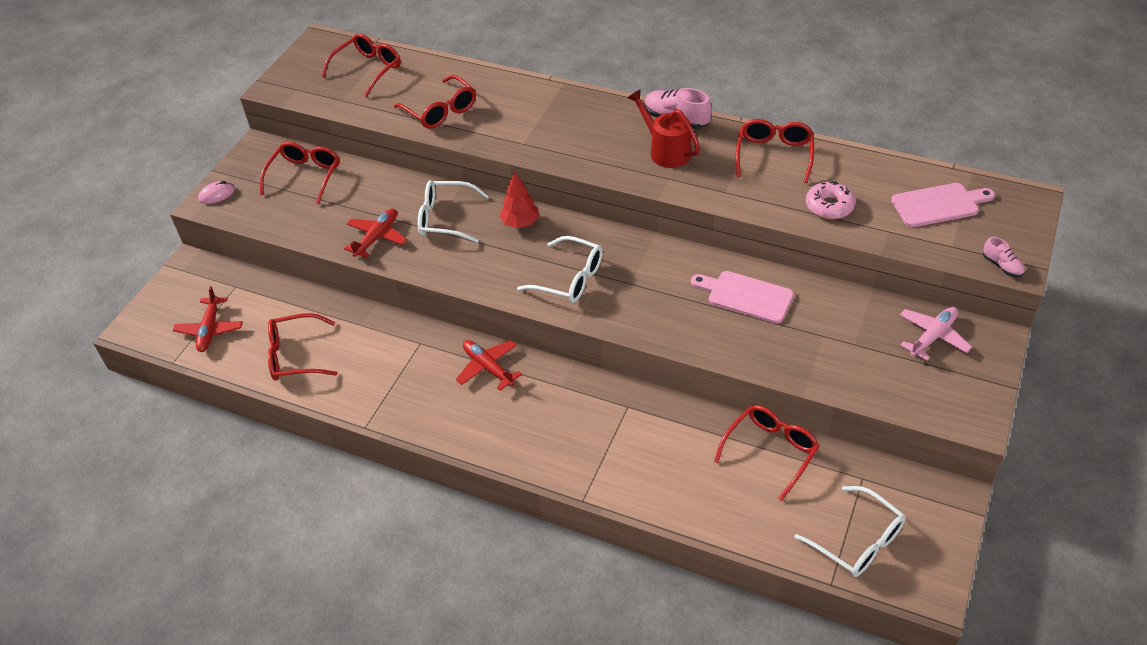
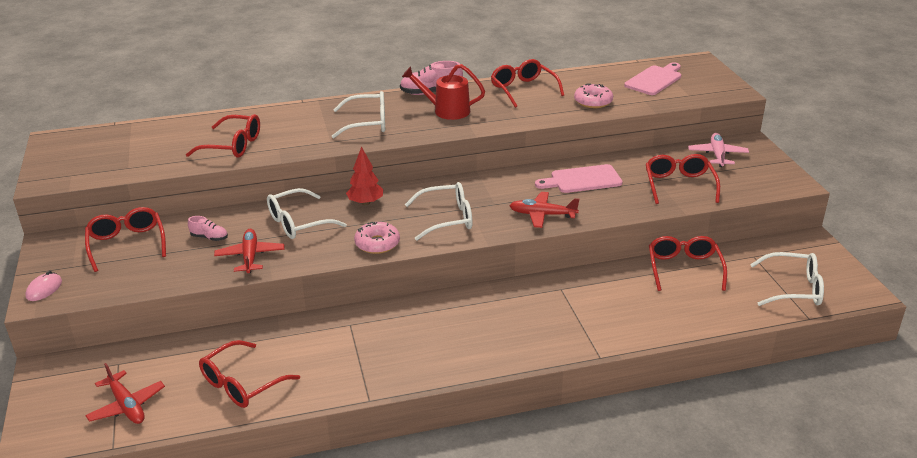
camera: 40 degrees left, 15 degrees down
red glasses [321,33,401,97] -> red glasses moved to [646,154,720,204]
red plane [456,340,522,391] -> red plane moved to [509,192,579,228]
pink shoe [983,237,1025,277] -> pink shoe moved to [188,216,228,241]
none -> white glasses [332,91,385,138]
none -> pink donut [354,222,400,254]

